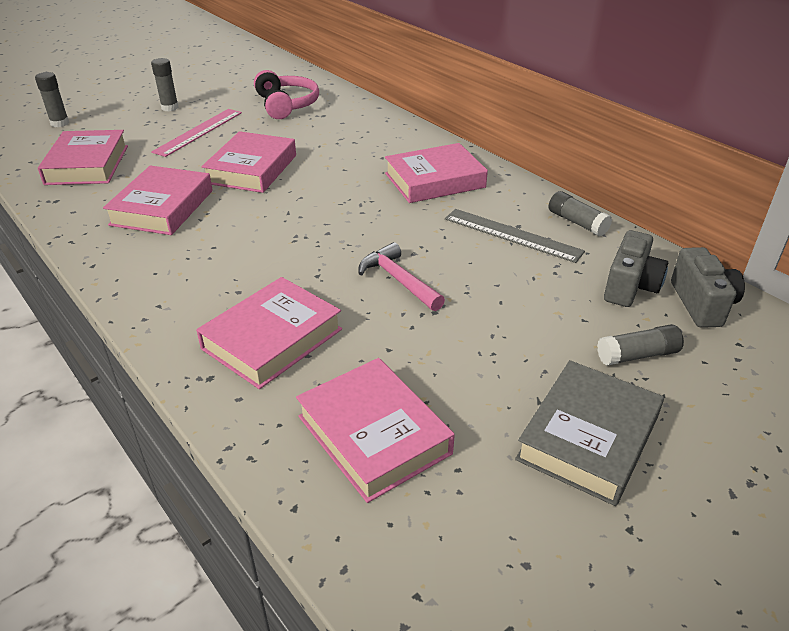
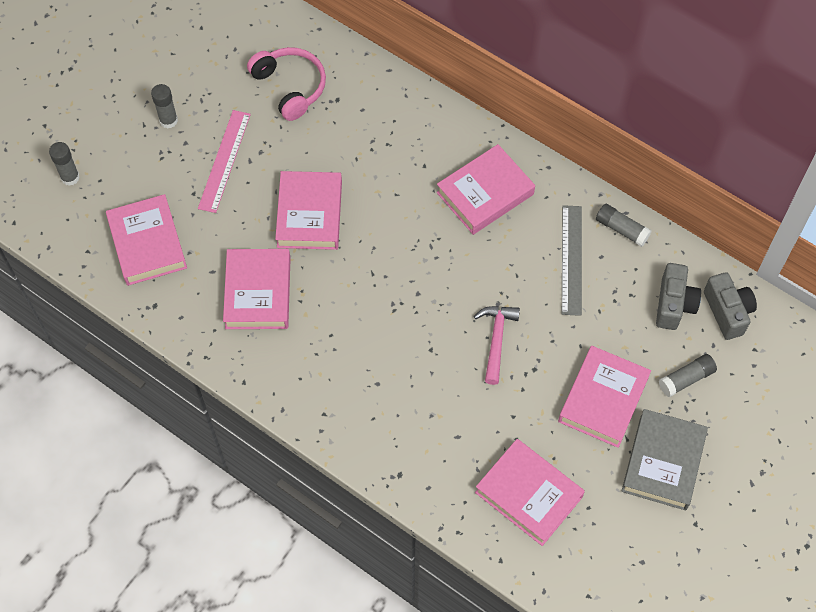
camera: 15 degrees left, 25 degrees up
pink book [196,277,342,389] -> pink book moved to [558,346,651,448]
pink hammer [359,242,445,311] -> pink hammer turned 60 degrees clockwise [474,306,520,385]
grey ruler [445,209,585,263] -> grey ruler turned 75 degrees clockwise [562,205,582,316]

